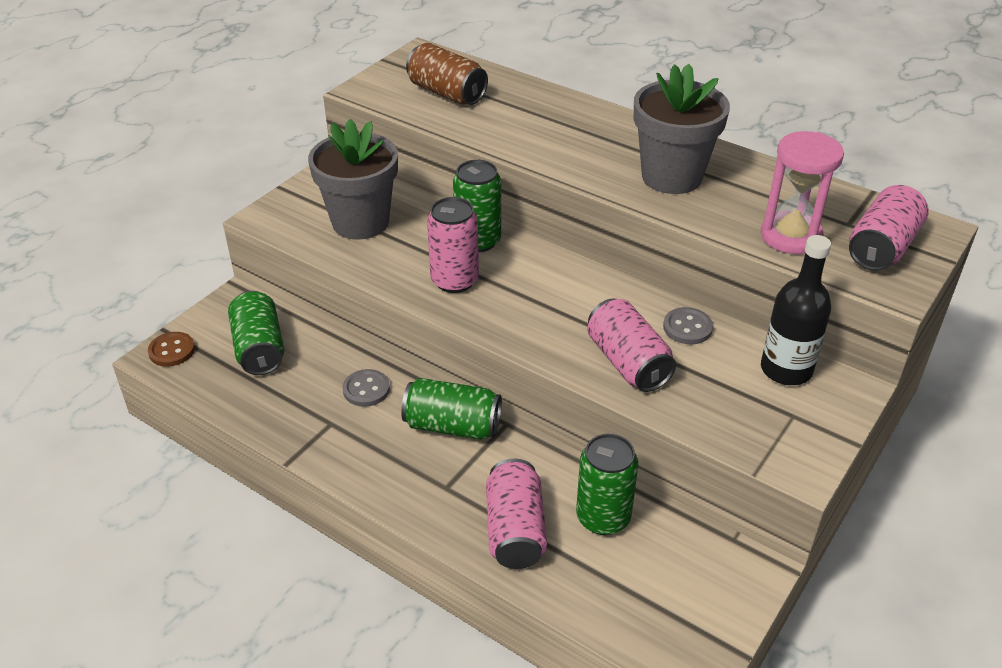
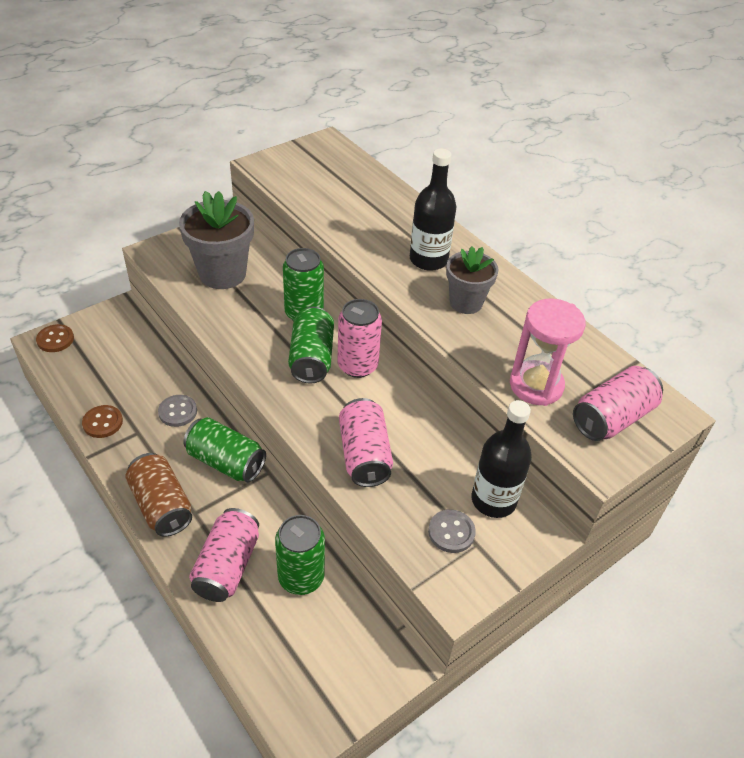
camera: 15 degrees right, 5 degrees up
green can [228,291,284,375] -> green can moved to [288,307,334,383]
brown can [406,43,488,105] -> brown can moved to [125,453,192,537]
pink can [427,197,479,293] -> pink can moved to [337,299,382,378]
grey flower pot [634,64,730,194] -> grey flower pot [446,247,499,314], size x0.63
grey button [663,307,713,344] -> grey button moved to [428,509,476,553]
none -> brown button [82,405,123,438]
none -> black bottle [410,149,456,271]

